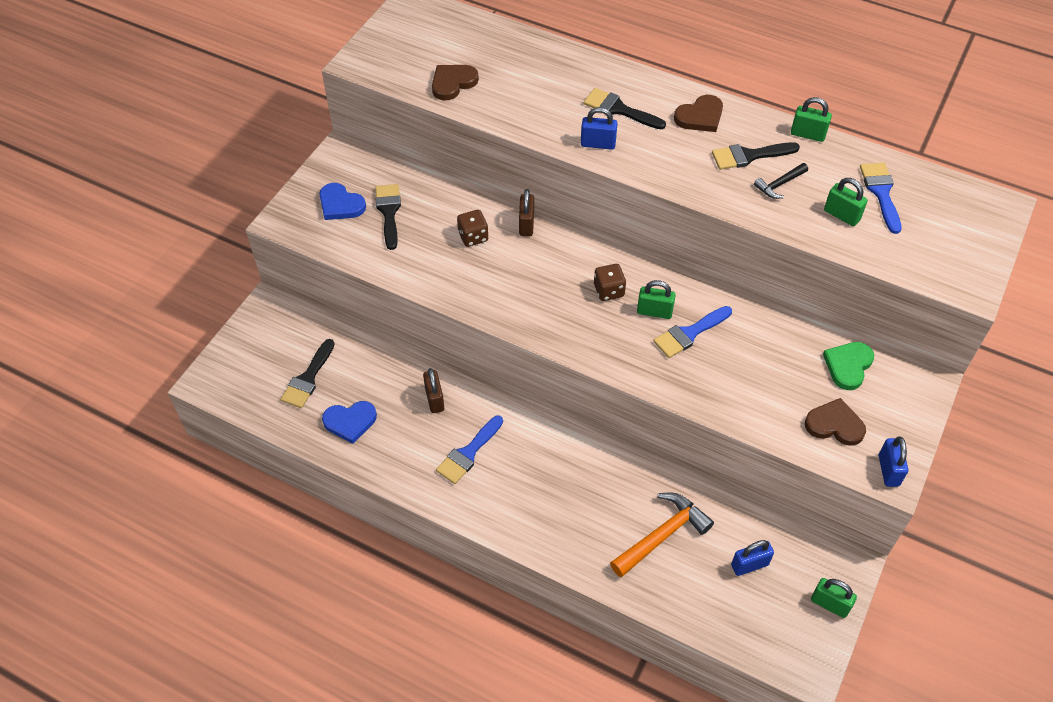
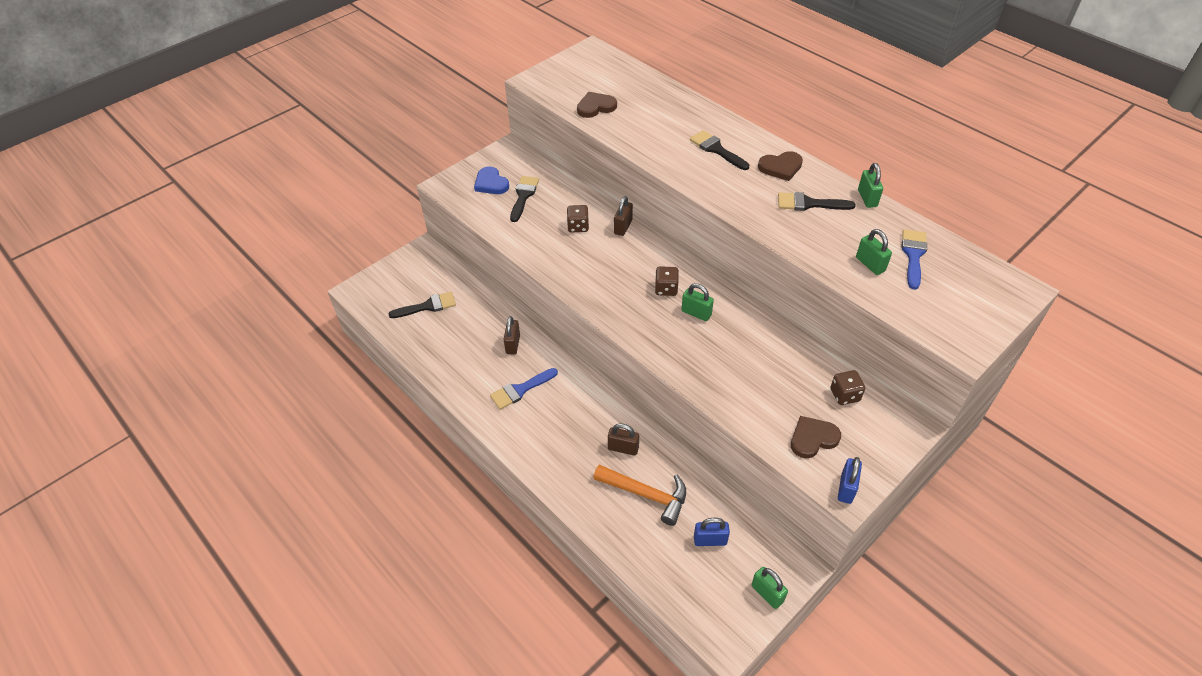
camera: 20 degrees right, 5 degrees down
black brush [280,339,335,408] -> black brush turned 150 degrees counterclockwise [388,291,456,318]
blue heart [322,401,377,444] -> none
blue padlock [581,107,618,150] -> none
orange hammer [610,493,714,577] -> orange hammer turned 45 degrees clockwise [593,465,686,526]
blue brush [653,306,732,358] -> none
black hammer [754,163,808,199] -> none
green padlock [791,97,832,142] -> green padlock turned 45 degrees clockwise [858,163,883,208]
brown heart [805,398,866,446] -> brown heart turned 60 degrees counterclockwise [791,416,841,458]
green heart [823,342,874,390] -> brown dice [831,370,865,405]
none -> brown padlock [608,424,639,456]

